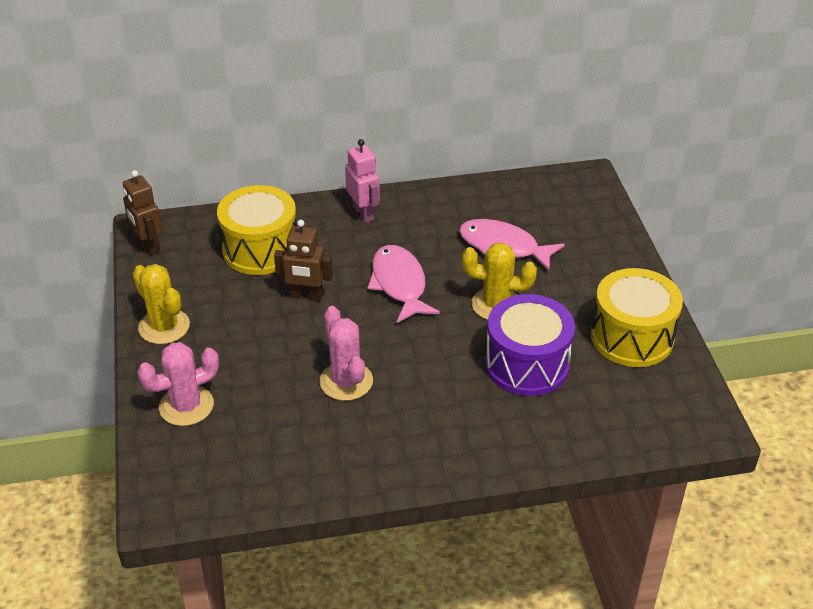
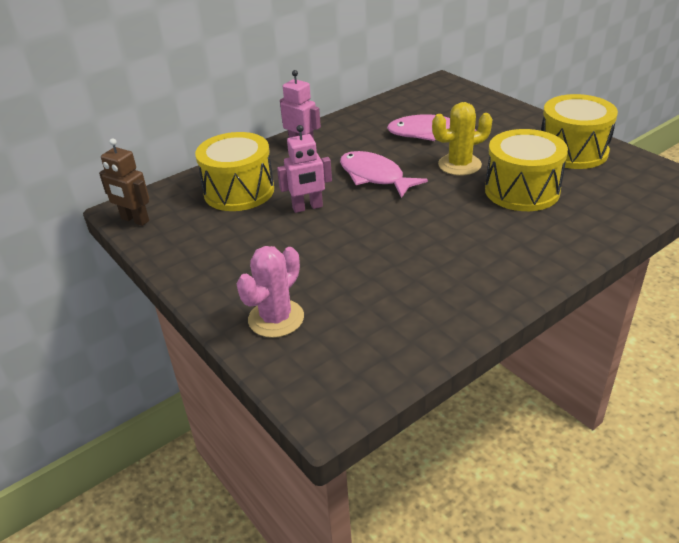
camera: 25 degrees left, 5 degrees down
yellow cactus [133,264,190,344] -> none
brown robot [274,220,333,301] -> pink robot [277,125,332,213]
pink cactus [320,306,373,401] -> none
purple drum [485,294,575,396] -> yellow drum [485,129,568,211]

